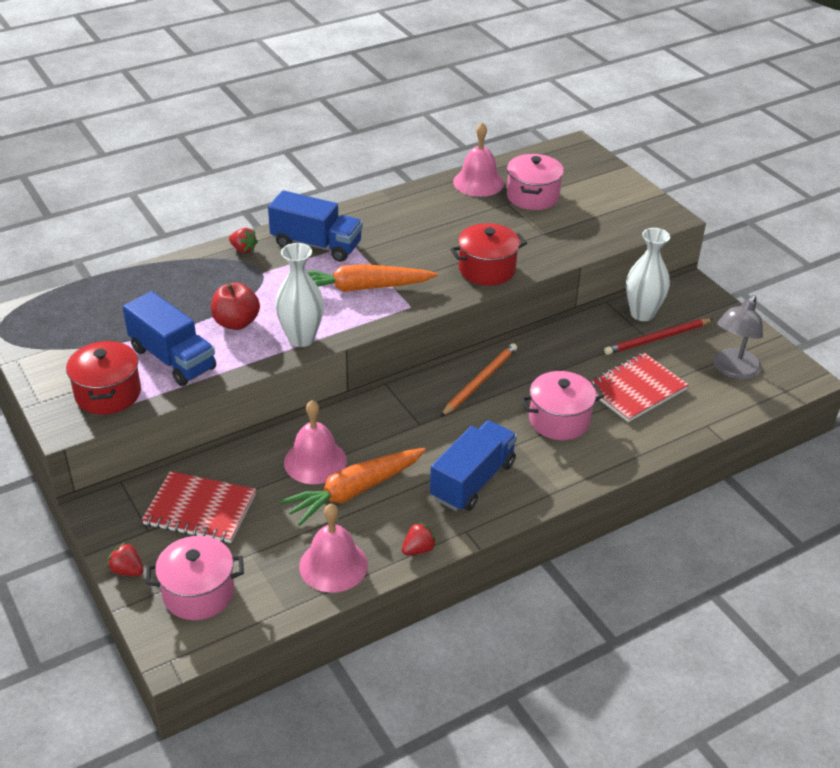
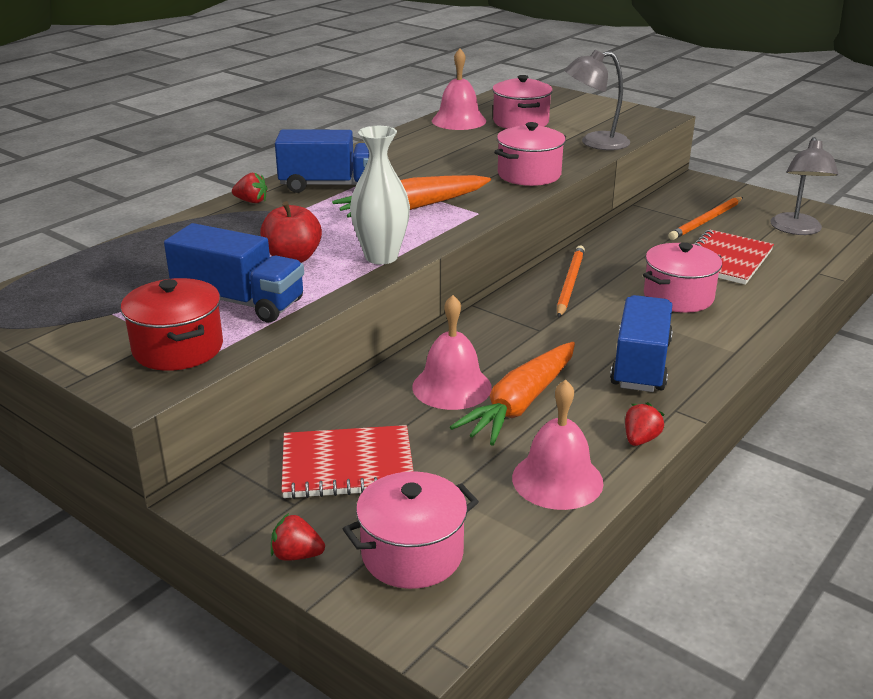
camera: 20 degrees left, 10 degrees down
red pot [450,223,527,286] -> pink pot [494,122,566,186]
red pencil [604,319,713,355] -> orange pencil [668,197,743,240]
white vase [626,228,670,321] -> none
none -> grey lamp [564,50,630,150]

